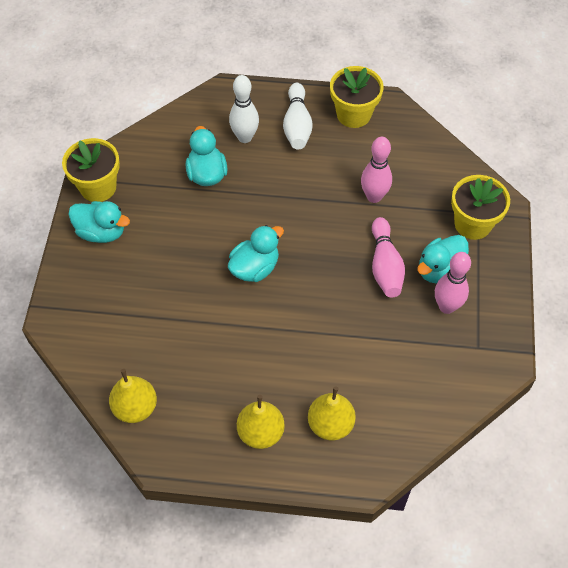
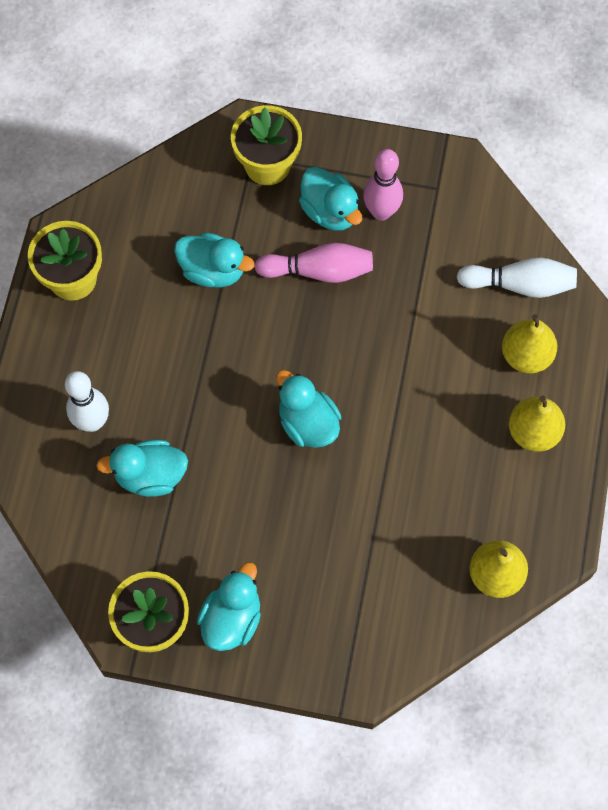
camera: 85 degrees left, 10 degrees up
white bowling pin [283,83,313,149] -> white bowling pin moved to [456,258,577,298]
pink bowling pin [361,137,392,203] -> turquoise duck [174,232,255,287]

